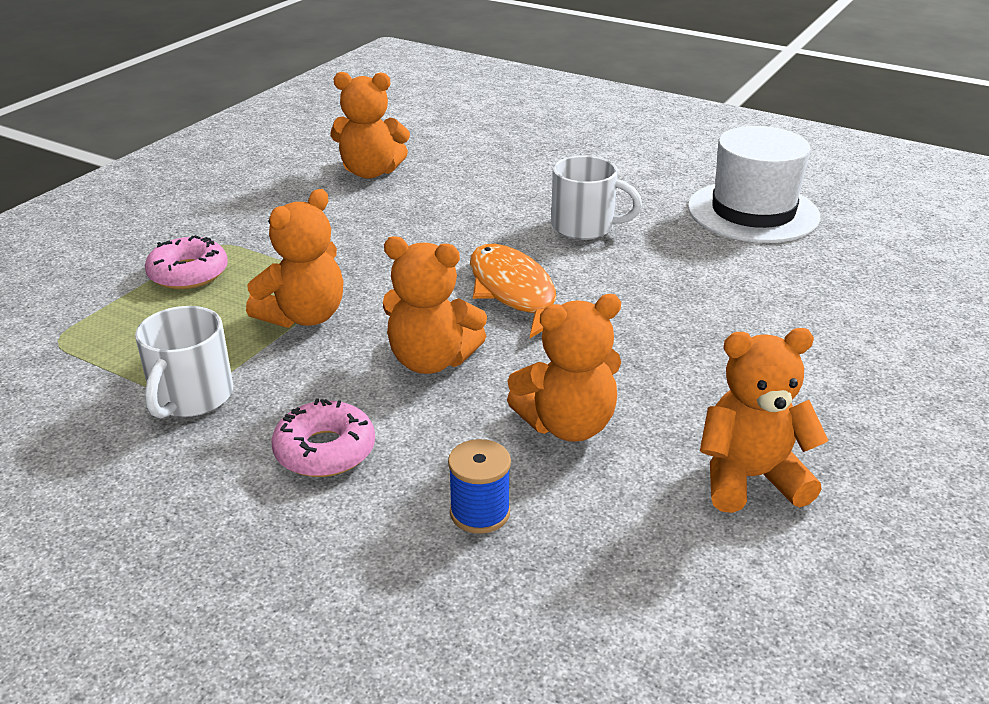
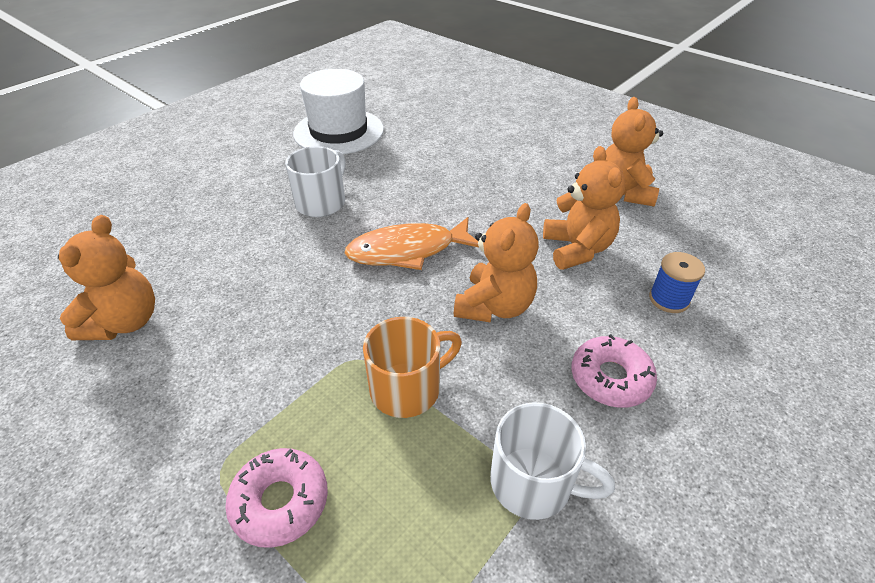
camera: 80 degrees left, 10 degrees up
orange teddy bear [246,189,343,328] -> orange mug [363,317,462,418]

